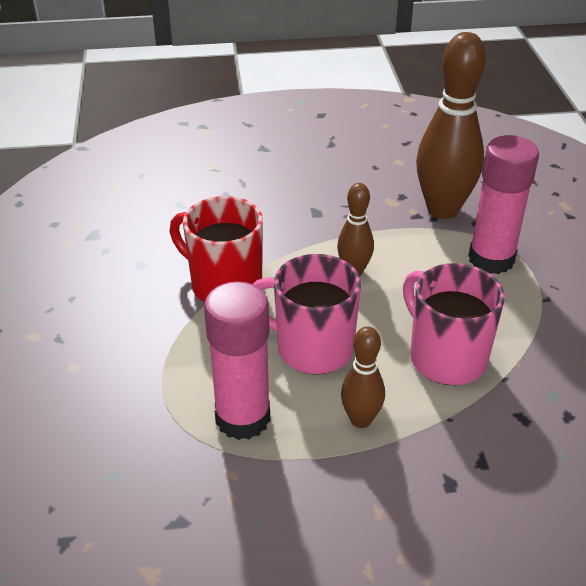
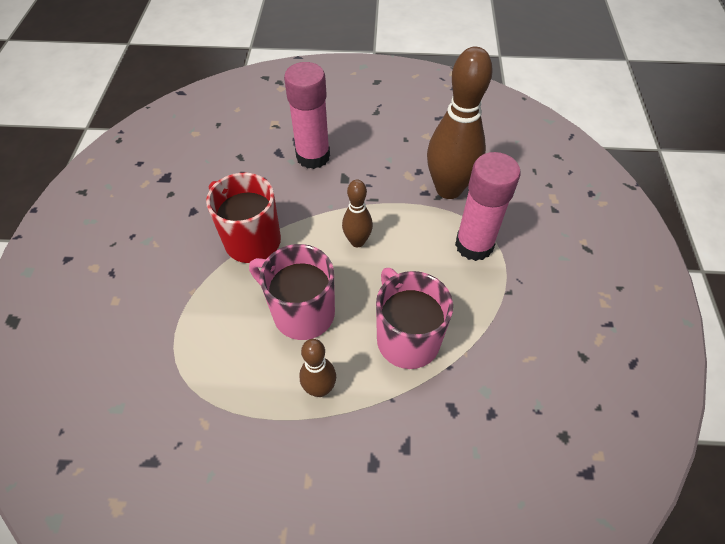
camera: 10 degrees right, 15 degrees up
pink glue stick [204,281,270,440] -> pink glue stick moved to [284,62,330,169]

